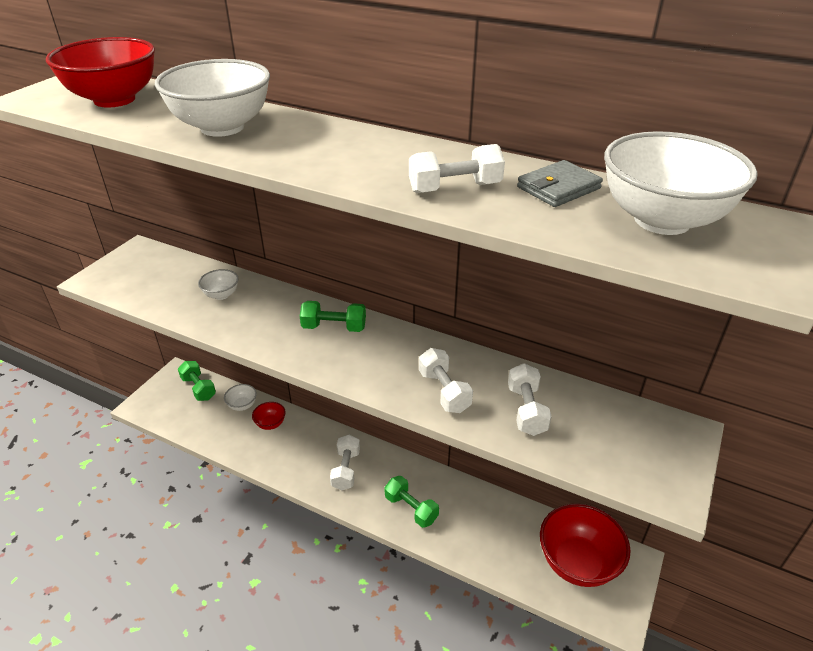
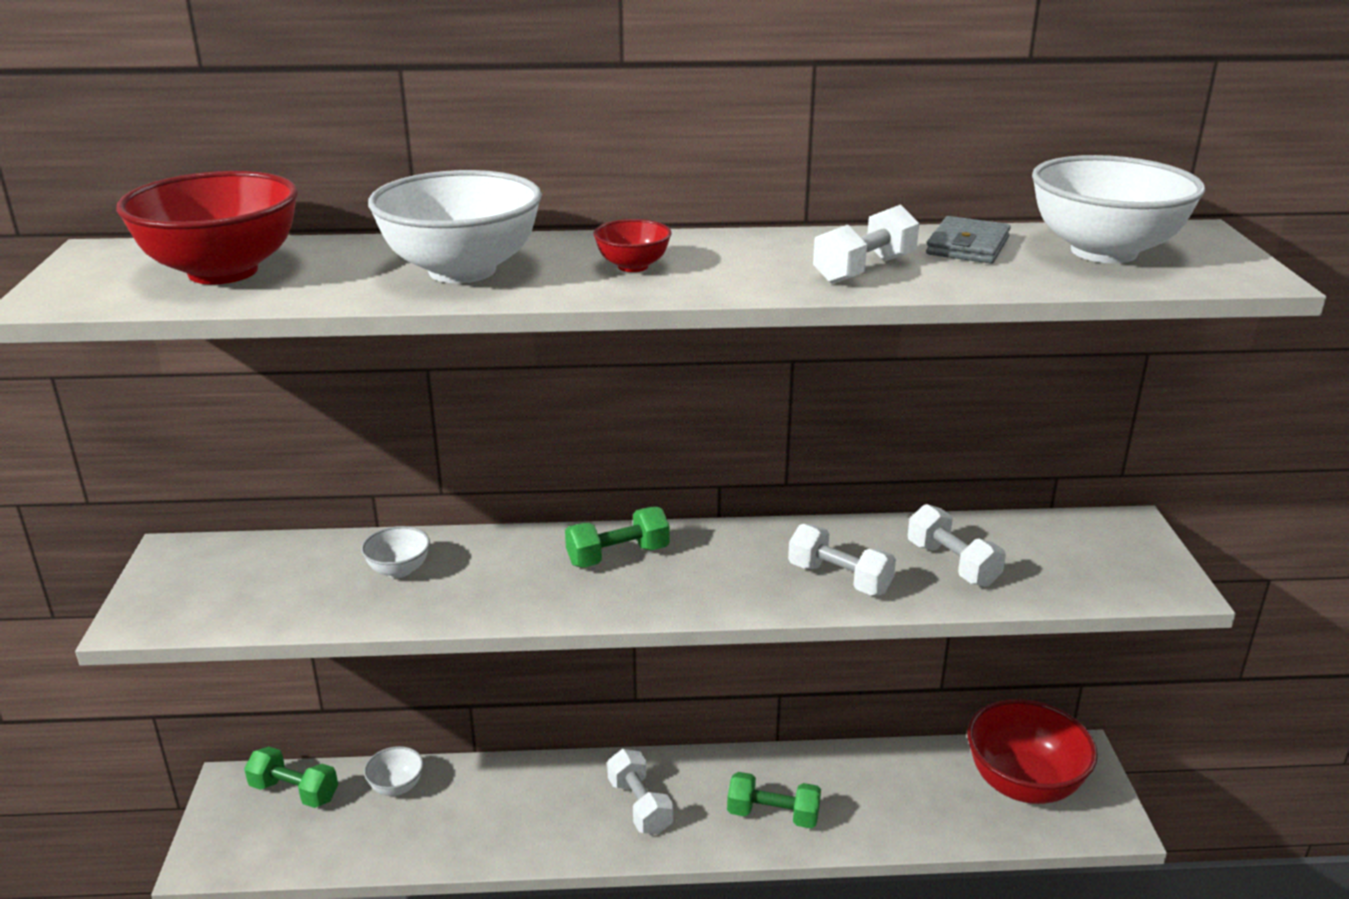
camera: 30 degrees left, 10 degrees down
red bowl [252,402,286,430] -> red bowl moved to [593,219,672,272]

